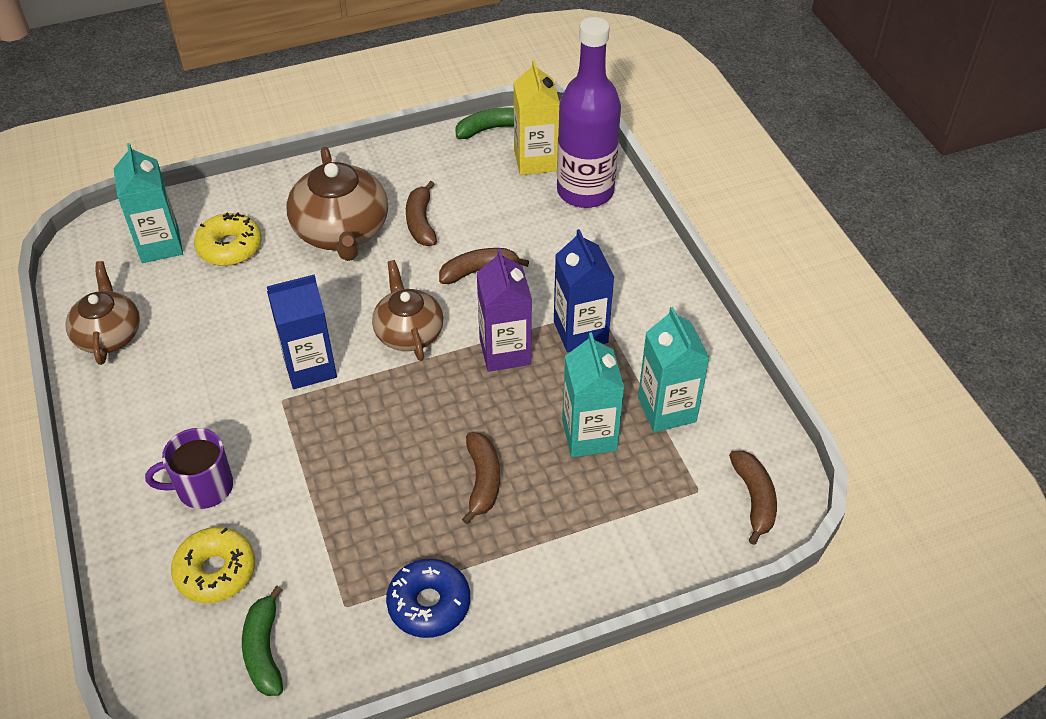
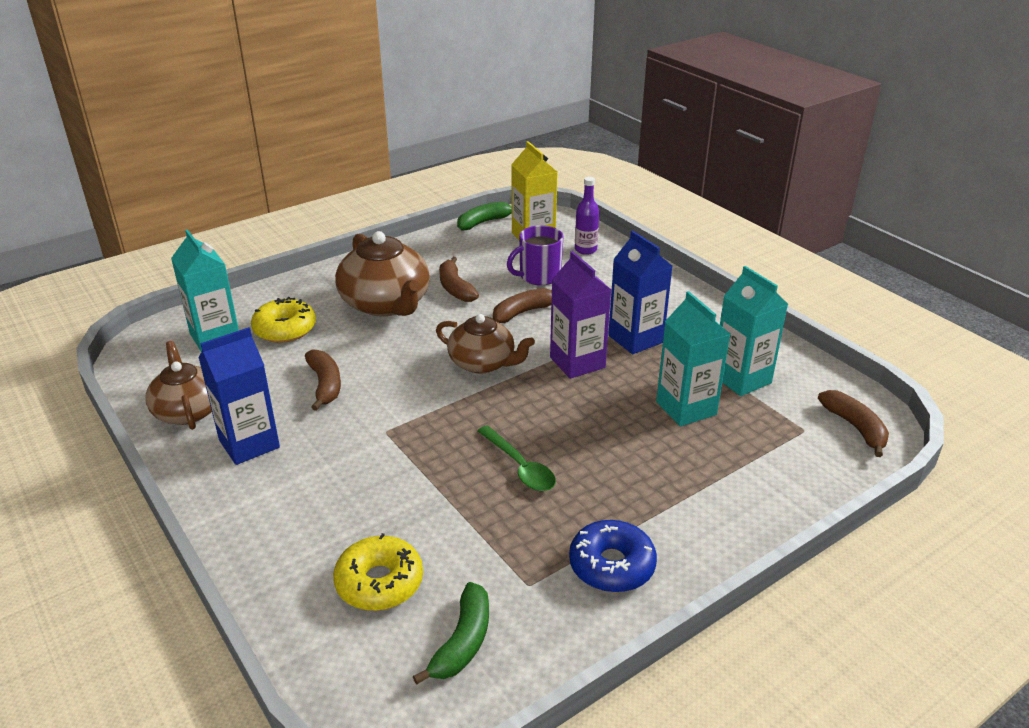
camera: 15 degrees left, 15 degrees down
purple mug [145,428,233,509] -> purple mug moved to [507,225,563,285]
green banana [242,586,283,696] -> green banana turned 135 degrees counterclockwise [413,582,489,685]
blue carton [267,274,337,389] -> blue carton moved to [199,327,280,465]
brown teapot [372,260,444,361] -> brown teapot turned 150 degrees clockwise [436,314,535,374]
brown banana [462,432,500,524] -> brown banana moved to [305,349,341,411]
purple bottle [557,17,621,208] -> purple bottle [575,177,599,255], size x0.45
none -> green spoon [477,425,556,491]

